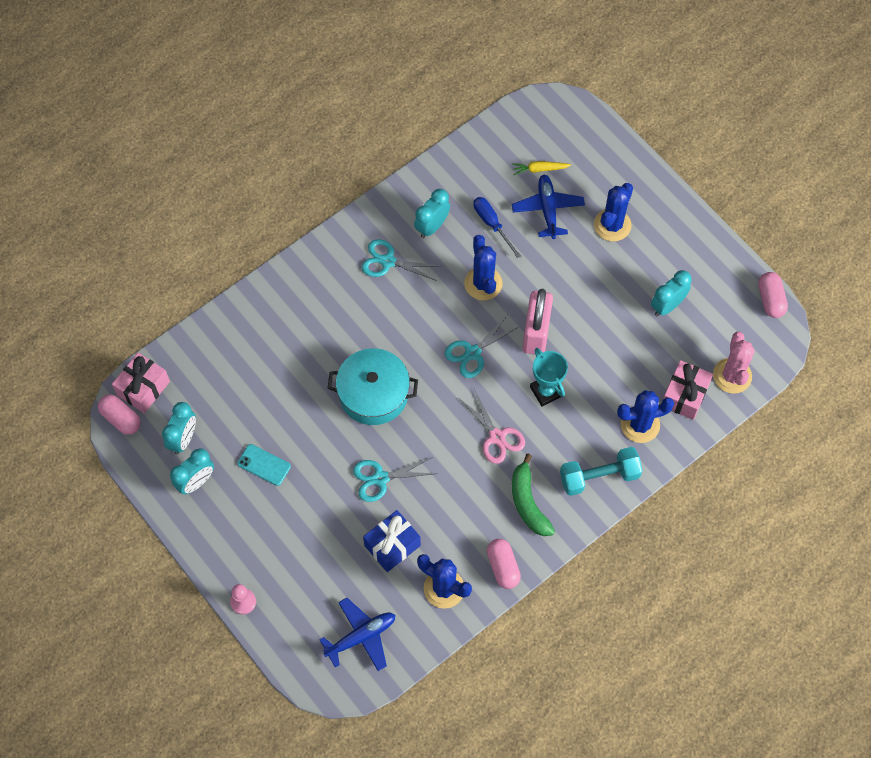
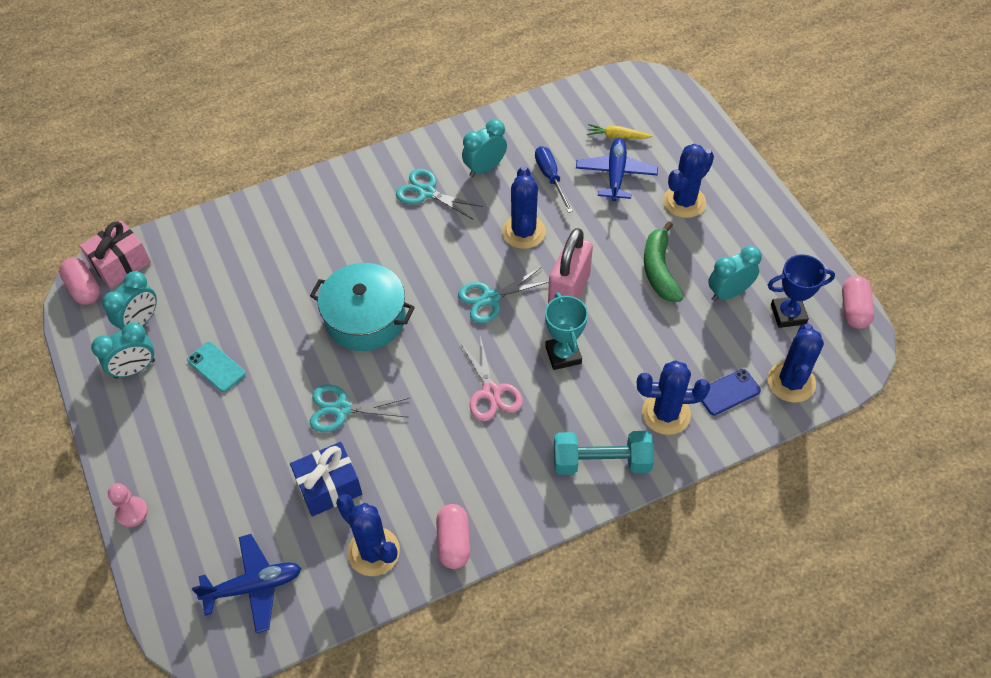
camera: 15 degrees right, 10 degrees down
green banana [512,454,555,536] -> green banana moved to [644,221,683,302]
pink gift [663,360,713,420] -> blue phone [701,369,761,415]
pink cactus [713,332,755,394] -> blue cactus [768,323,824,403]
none -> blue trophy [768,254,835,328]

